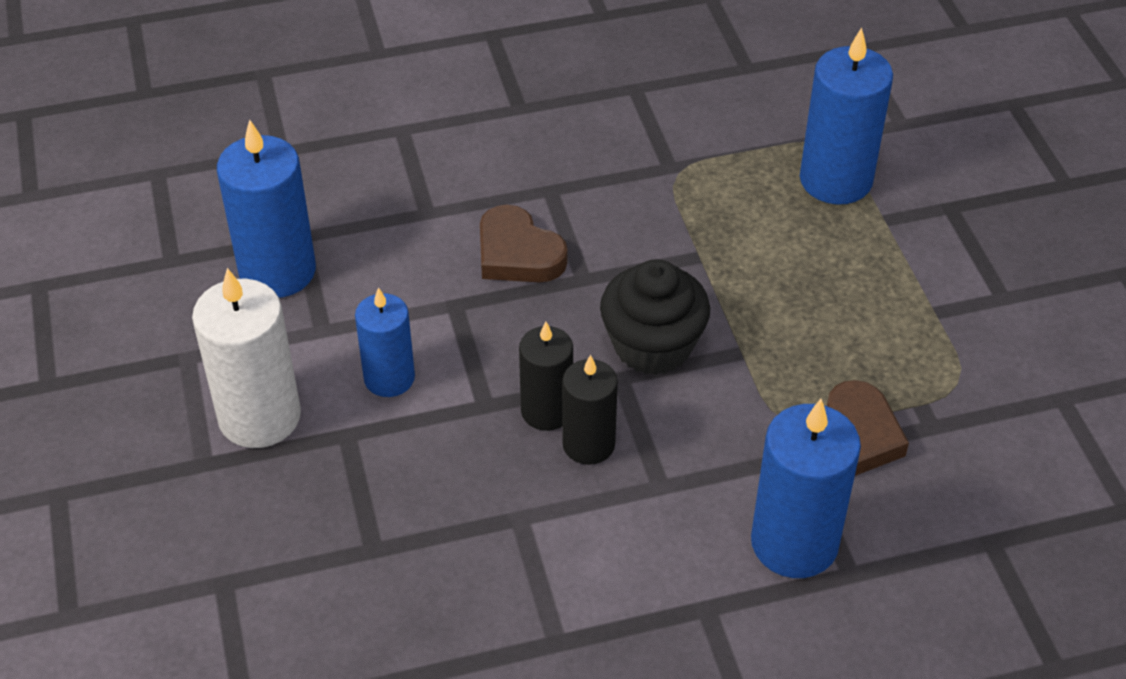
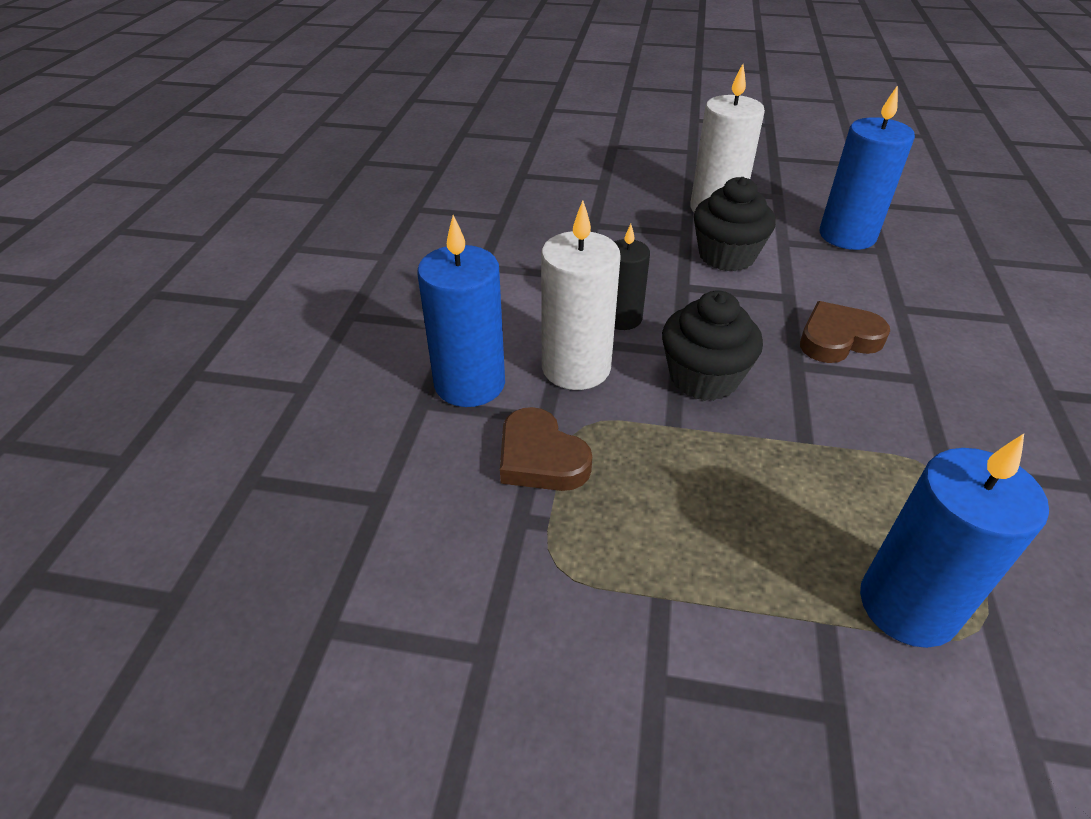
camera: 115 degrees right, 5 degrees down
blue candle [355,287,415,397] -> black cupcake [694,177,776,271]
black candle [519,321,573,431] -> none
none -> white candle [541,201,621,390]

